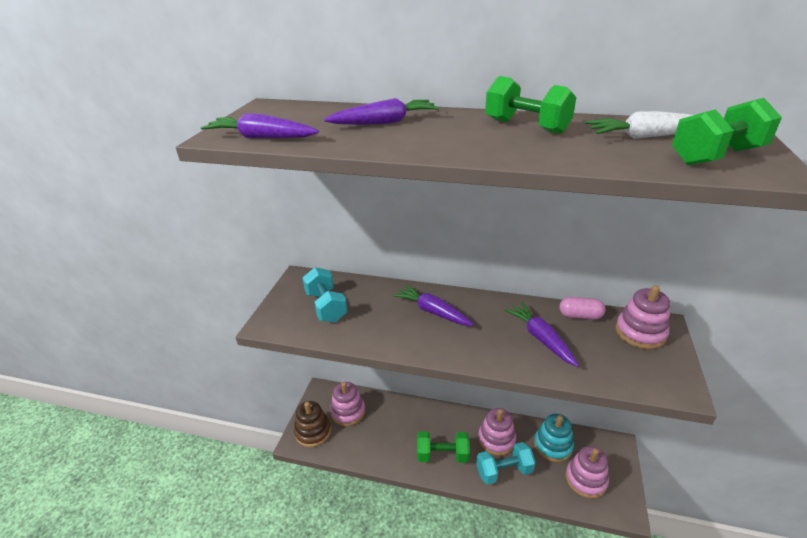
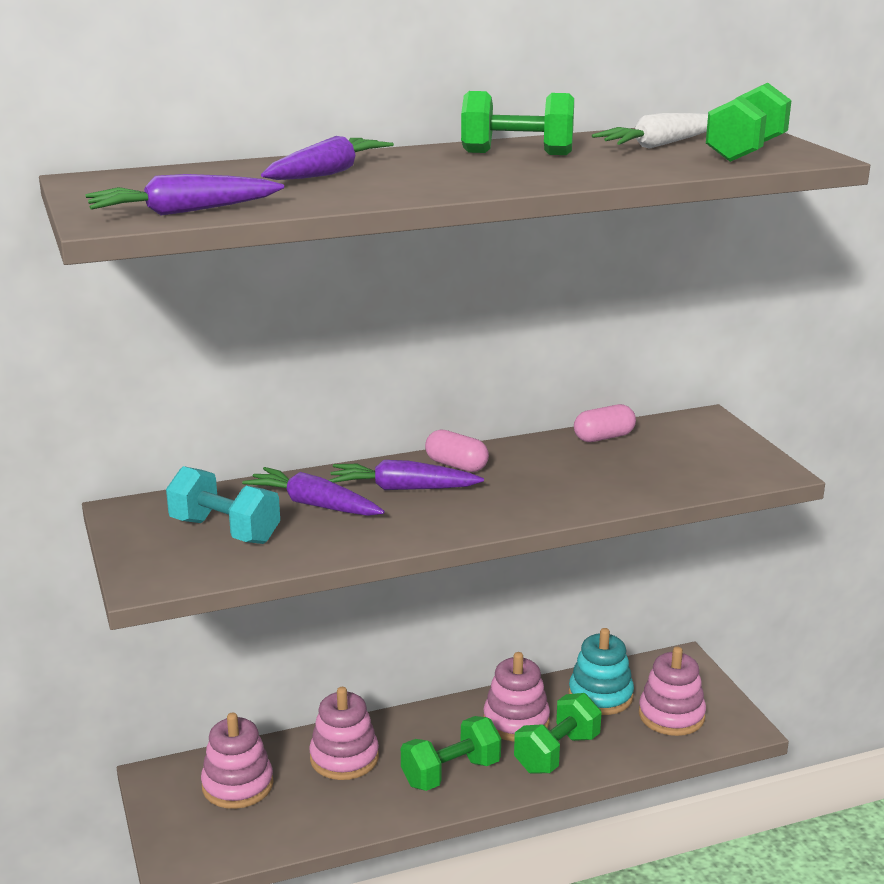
camera: 35 degrees left, 10 degrees down
brown stacking toy [294,401,331,447] -> none
turquoise dumbbell [476,442,536,485] -> green dumbbell [514,693,602,774]
purple carrot [504,302,579,367] -> purple carrot moved to [242,467,385,516]
pink stacking toy [615,285,670,349] -> pink stacking toy moved to [309,687,379,780]
none -> pink capsule [425,429,489,472]

